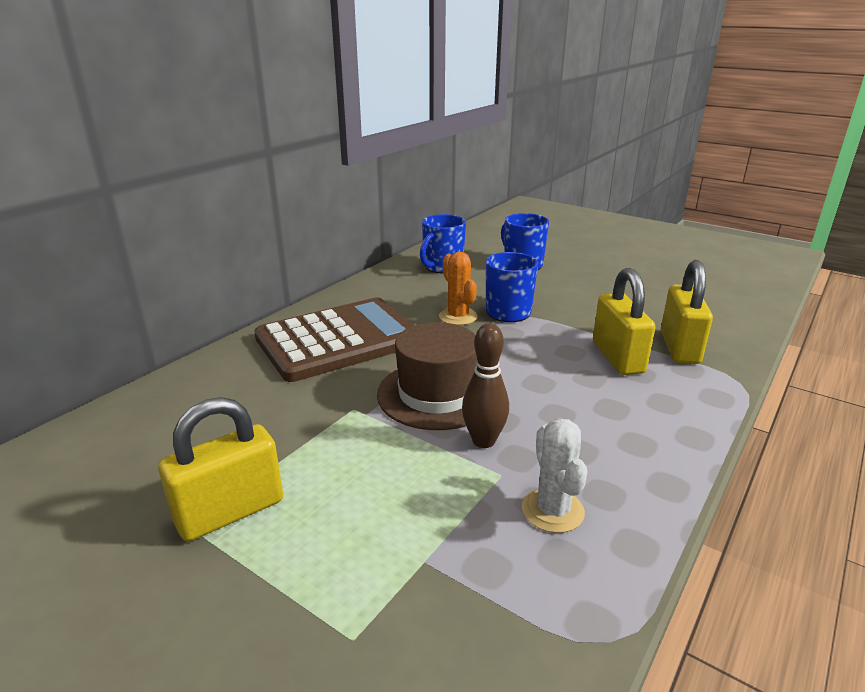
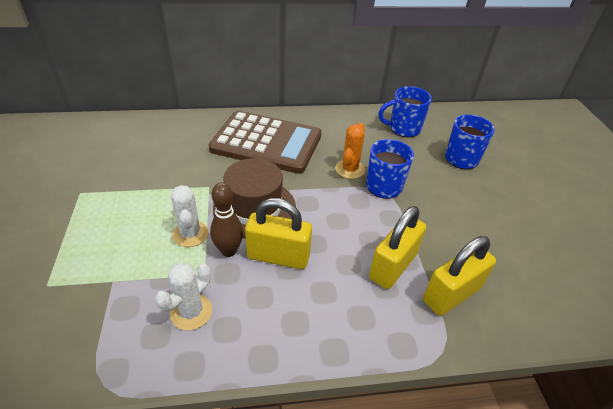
camera: 45 degrees right, 15 degrees up
yellow padlock [158,397,283,541] -> yellow padlock moved to [245,198,312,269]
none -> white cactus [171,185,208,247]

